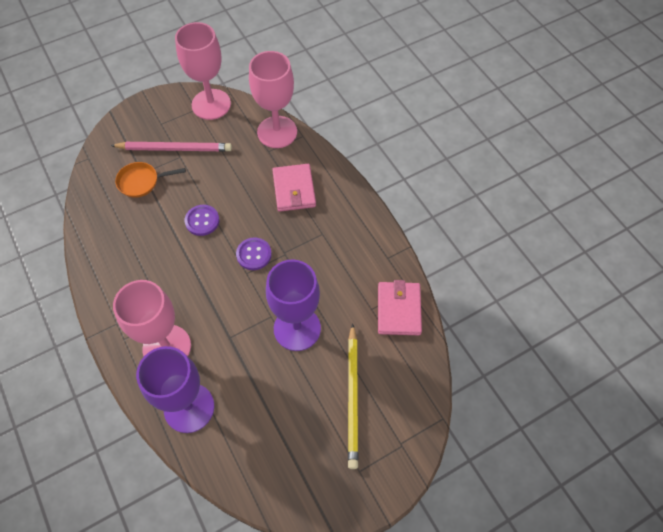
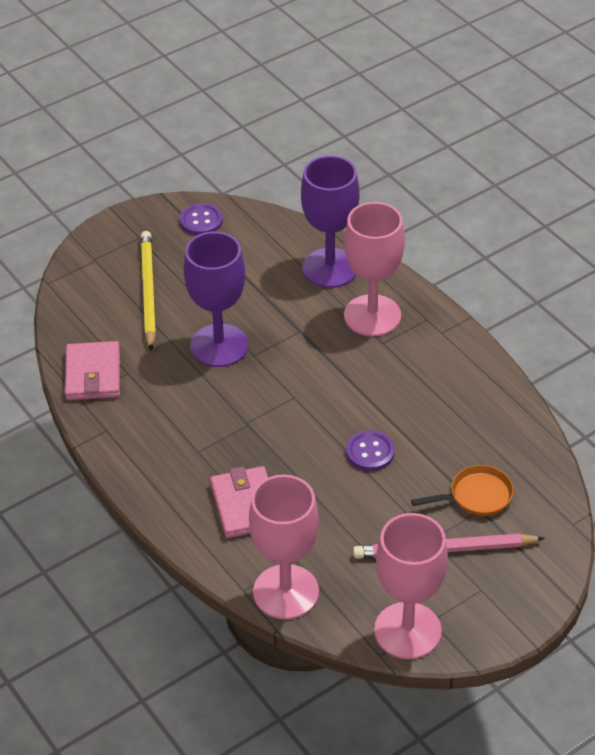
camera: 175 degrees right, 15 degrees down
purple button [236,237,272,270] -> purple button moved to [180,203,223,235]

